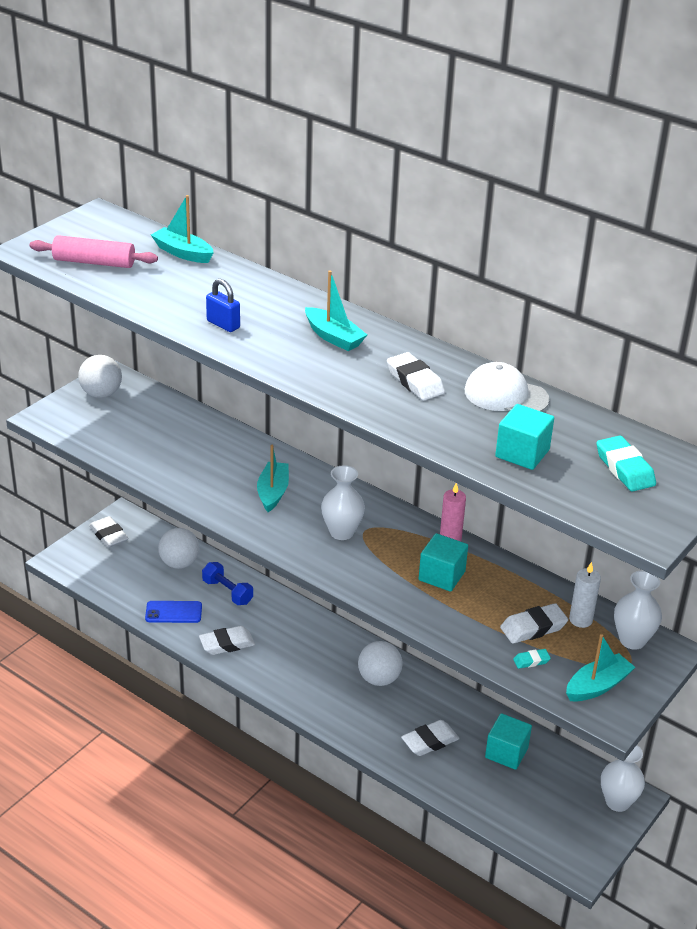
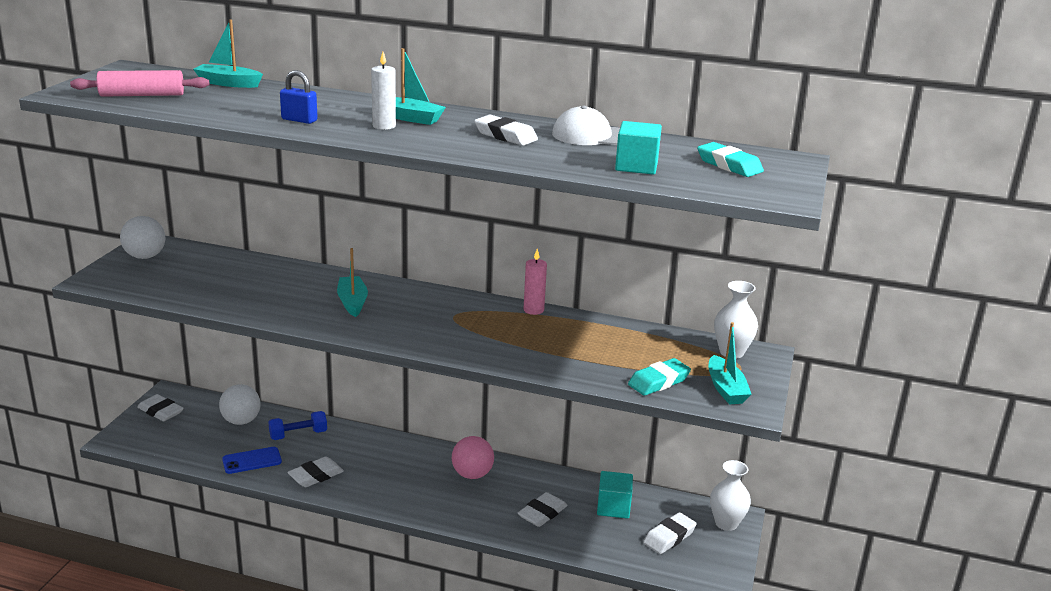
camera: 20 degrees left, 10 degrees down
blue dumbbell [202,562,253,605] -> blue dumbbell turned 45 degrees counterclockwise [268,411,327,440]
white vase [321,465,365,540] -> none
white ball [358,641,403,686] -> pink ball [452,436,494,479]
turquoise cube [419,533,468,592] -> none
white eraser [500,603,568,644] -> white eraser moved to [643,512,697,554]
turquoise eraser [513,649,551,669] -> turquoise eraser [628,358,691,396], size x1.87
turquoise boat [566,634,635,701] -> turquoise boat turned 135 degrees clockwise [709,322,752,404]
white candle [569,562,601,628] -> white candle moved to [371,52,396,130]

